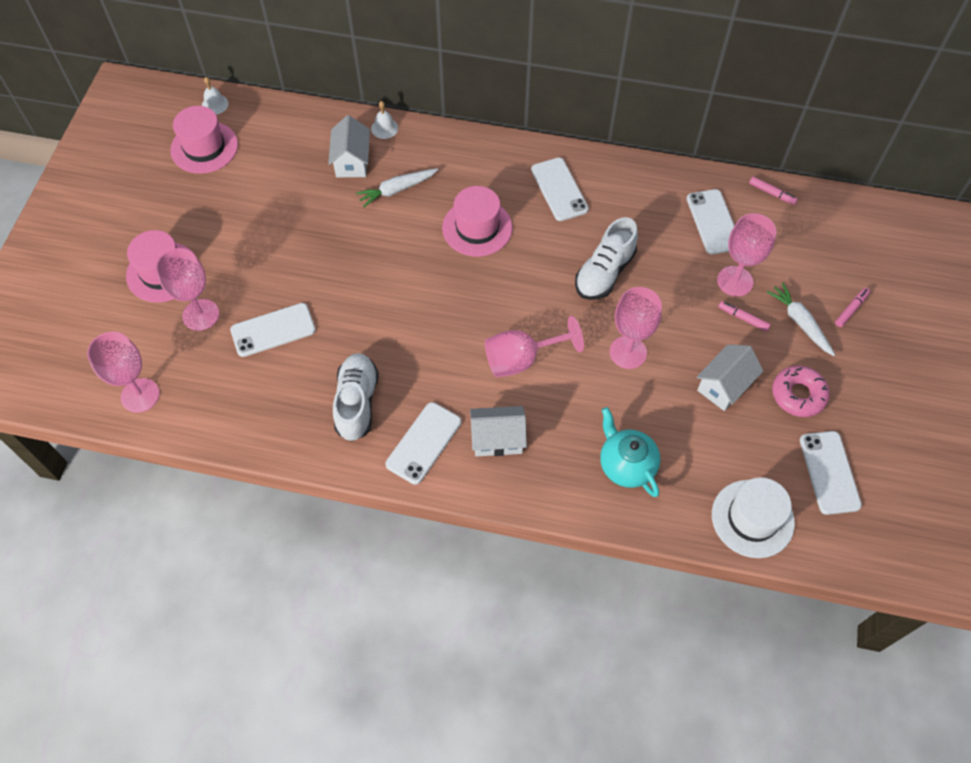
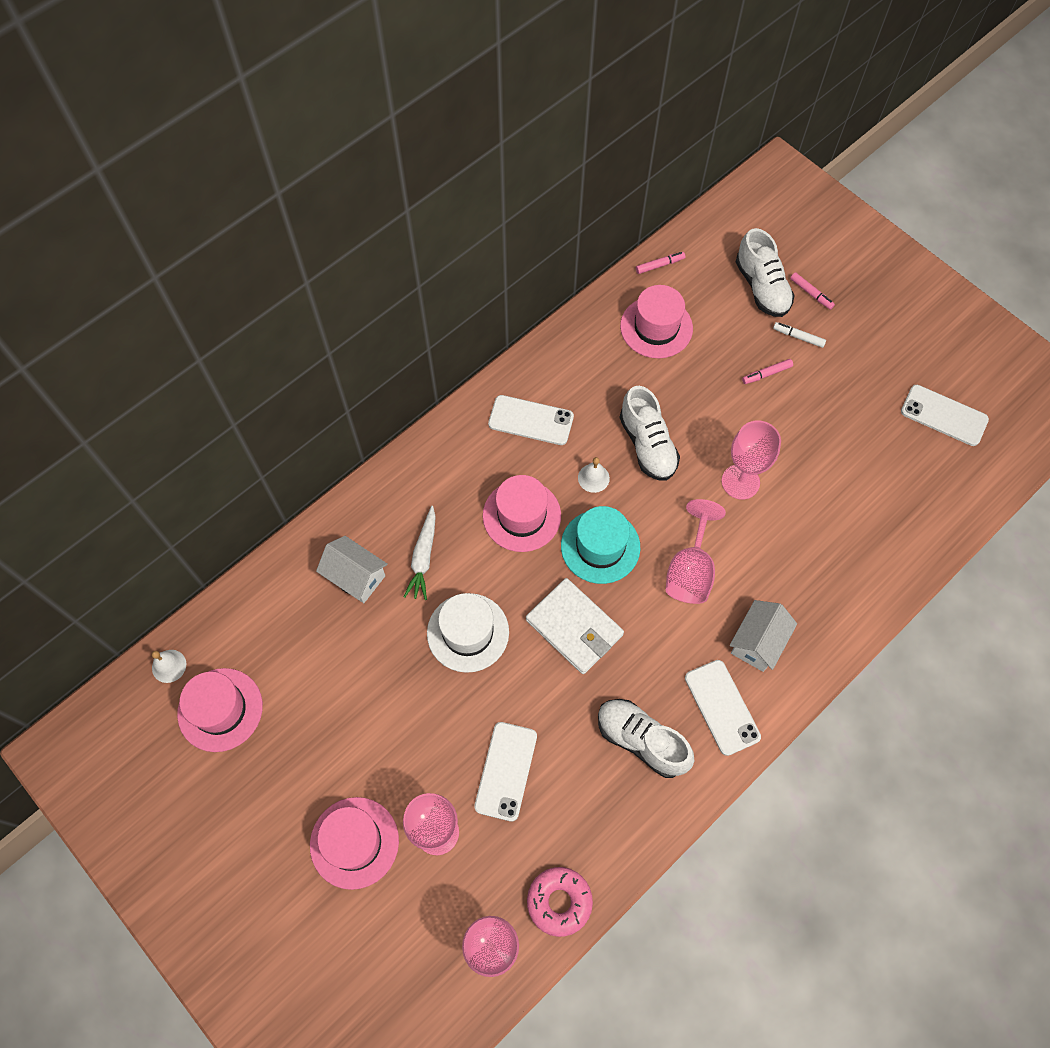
camera: 55 degrees left, 5 degrees up
white bell [371,101,398,139] -> white bell moved to [578,457,610,493]
turquoise teapot [600,407,660,497] -> none
white phone [687,189,735,254] -> pink hat [620,285,693,358]
white house [697,344,763,411] -> none
white hat [712,477,795,558] -> white hat moved to [427,593,509,673]
pink goblet [717,213,776,297] -> none
white carrot [767,282,835,356] -> white marker [773,322,826,348]
pink donut [772,366,830,417] -> pink donut moved to [527,867,593,937]
pink marker [835,288,870,327] -> pink marker turned 150 degrees clockwise [790,272,835,310]
none -> white wallet [526,578,624,674]
none -> turquoise hat [561,506,640,584]
none -> white shoe [736,228,795,317]

